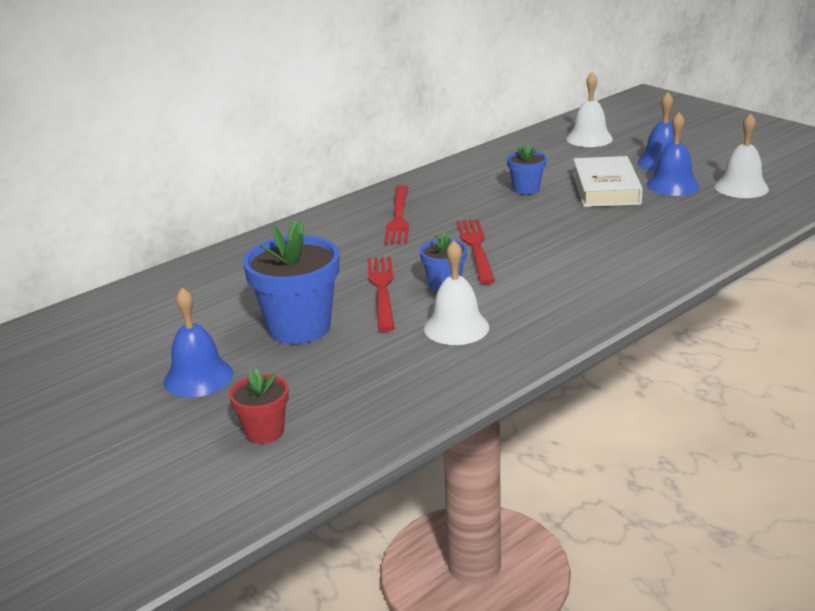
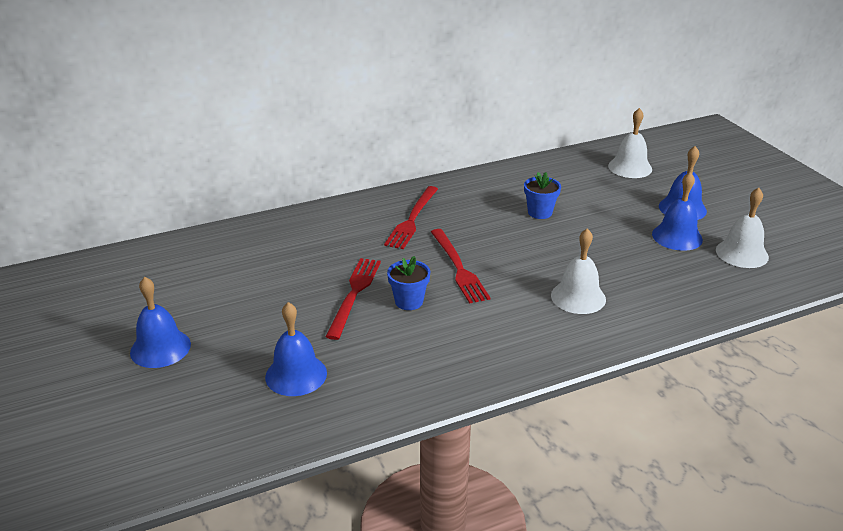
camera: 15 degrees right, 5 degrees up
red flower pot [229,368,289,444] -> none
blue flower pot [243,220,340,344] -> none
white bell [424,241,489,345] -> white bell moved to [551,229,606,314]
red fork [457,219,495,284] -> red fork turned 150 degrees clockwise [431,229,490,304]
white book [573,156,643,207] -> none
none -> blue bell [265,302,327,396]

